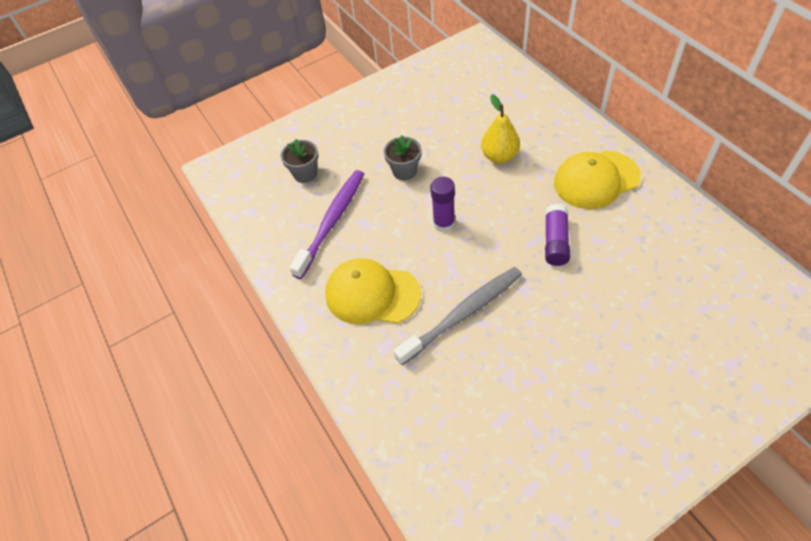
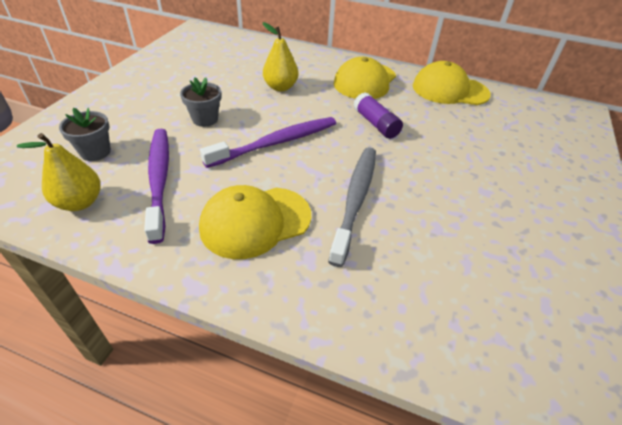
camera: 45 degrees left, 10 degrees down
purple glue stick [431,177,455,233] -> purple toothbrush [200,117,336,168]
none -> yellow pear [17,133,101,211]
none -> yellow cap [413,61,491,105]

